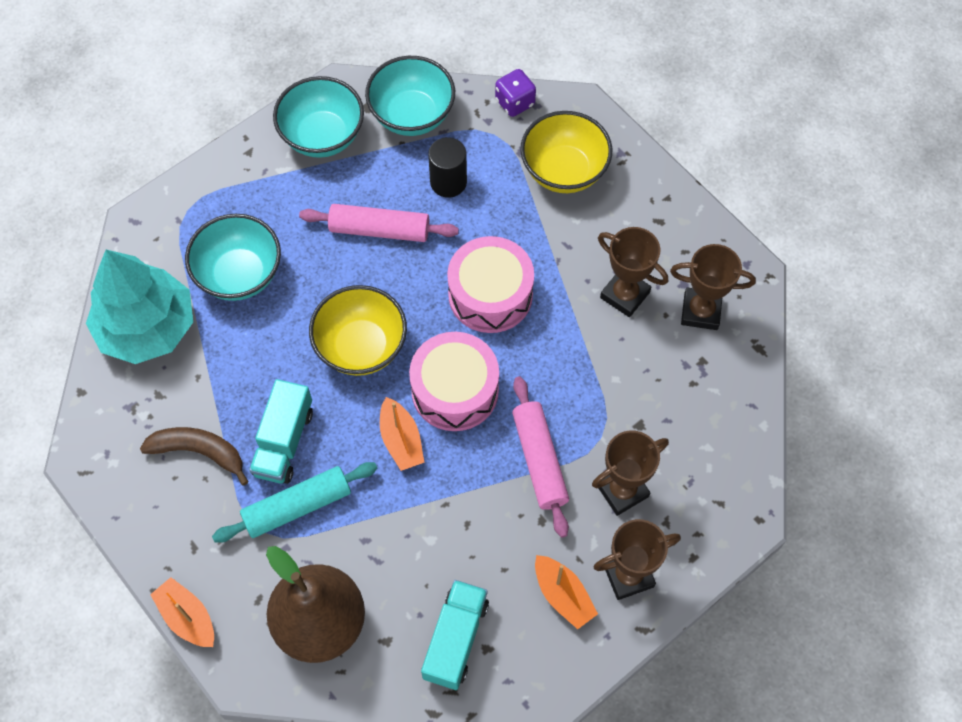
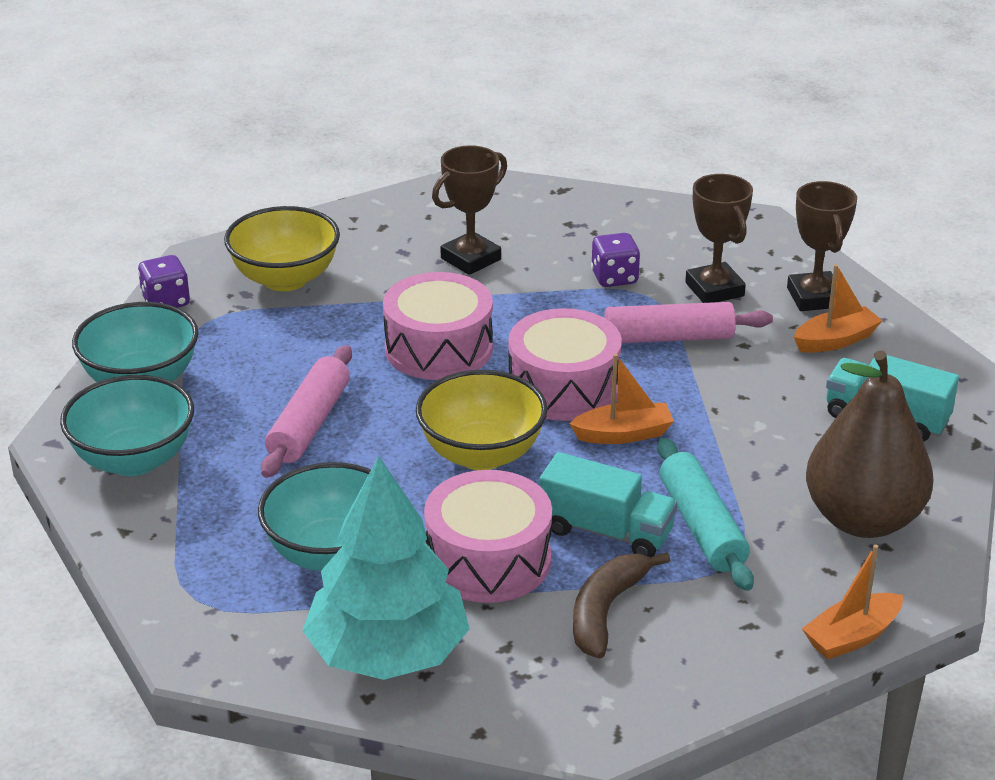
camera: 80 degrees left, 30 degrees down
black cylinder [428,137,467,198] -> none
brown trophy [670,244,756,330] -> none
none -> pink drum [424,470,552,603]
none -> purple dice [591,233,640,287]

